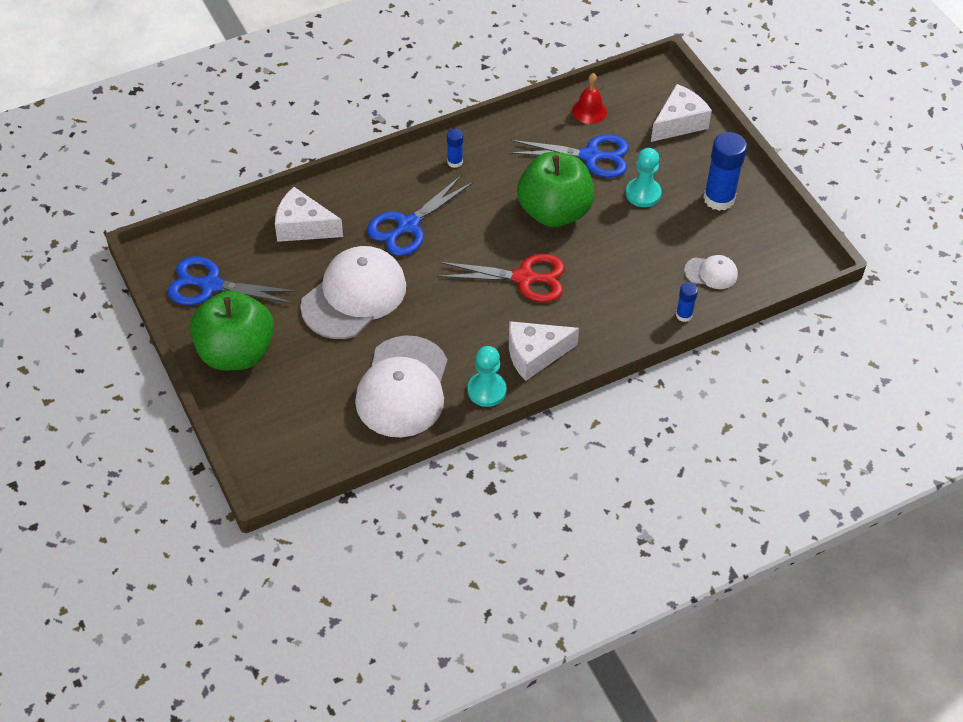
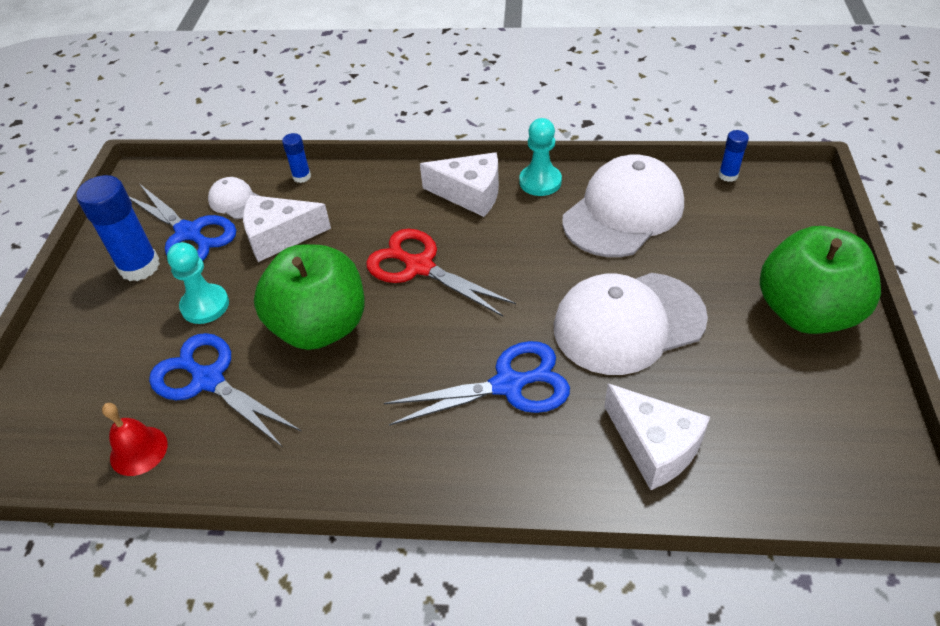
camera: 145 degrees left, 5 degrees down
blue scissors [168,256,298,305] -> blue scissors moved to [129,184,236,261]
blue glue stick [447,129,463,168] -> blue glue stick moved to [718,130,749,182]
white cheese [651,84,712,142] -> white cheese moved to [243,195,331,262]

